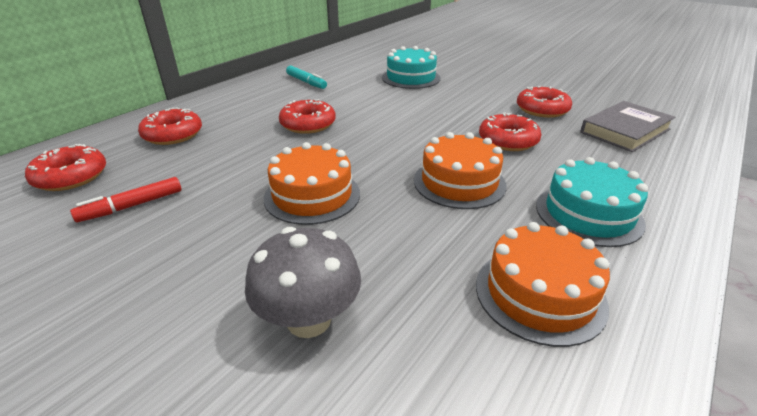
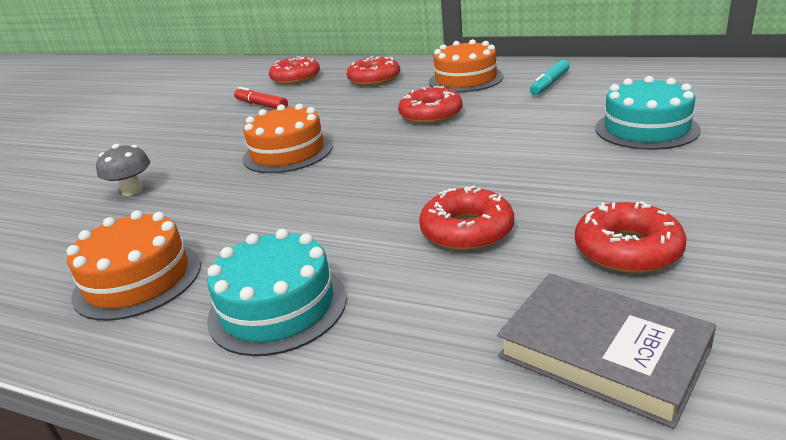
camera: 80 degrees right, 5 degrees down
grey mushroom [245,227,361,338] -> grey mushroom [96,144,150,196], size x0.66
orange cake [414,132,507,209] -> orange cake moved to [429,39,504,92]

